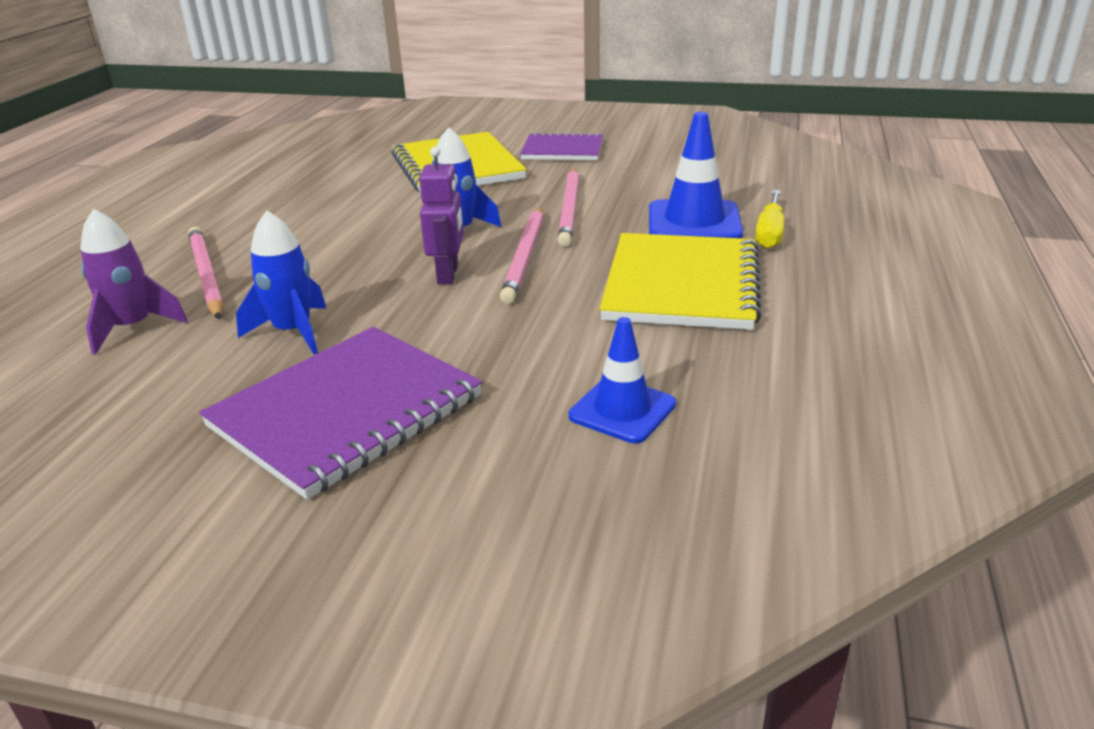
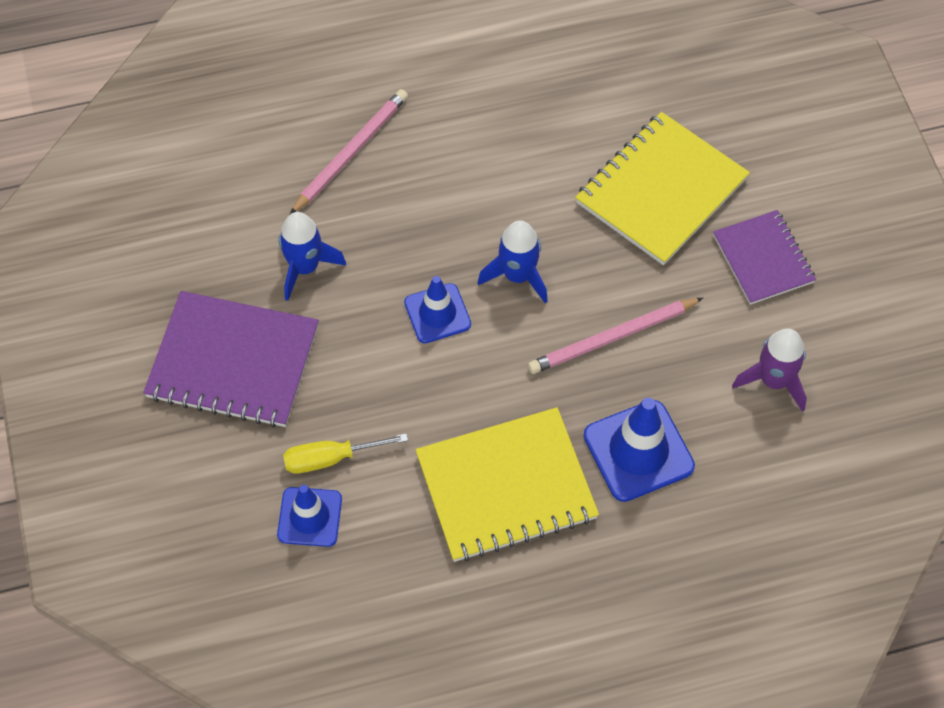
camera: 60 degrees right, 30 degrees up
purple rocket [80,209,188,355] -> purple rocket moved to [732,328,807,412]
purple robot [419,147,464,284] -> blue traffic cone [404,276,471,343]
pink pencil [500,207,544,304] -> none
yellow screwdriver [755,190,784,249] -> yellow screwdriver moved to [283,433,408,473]

